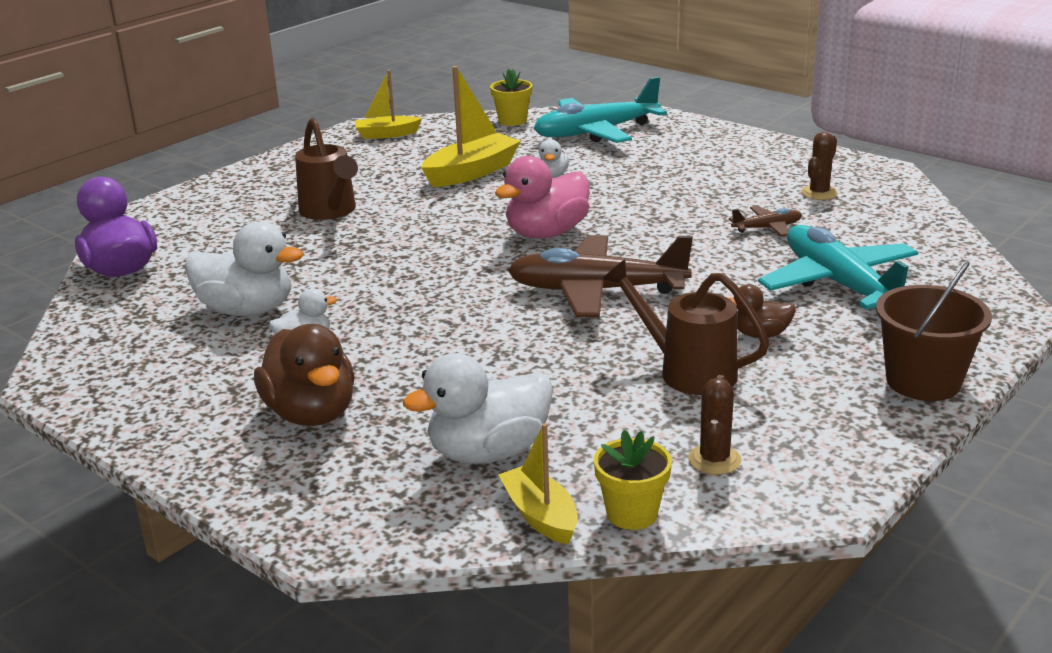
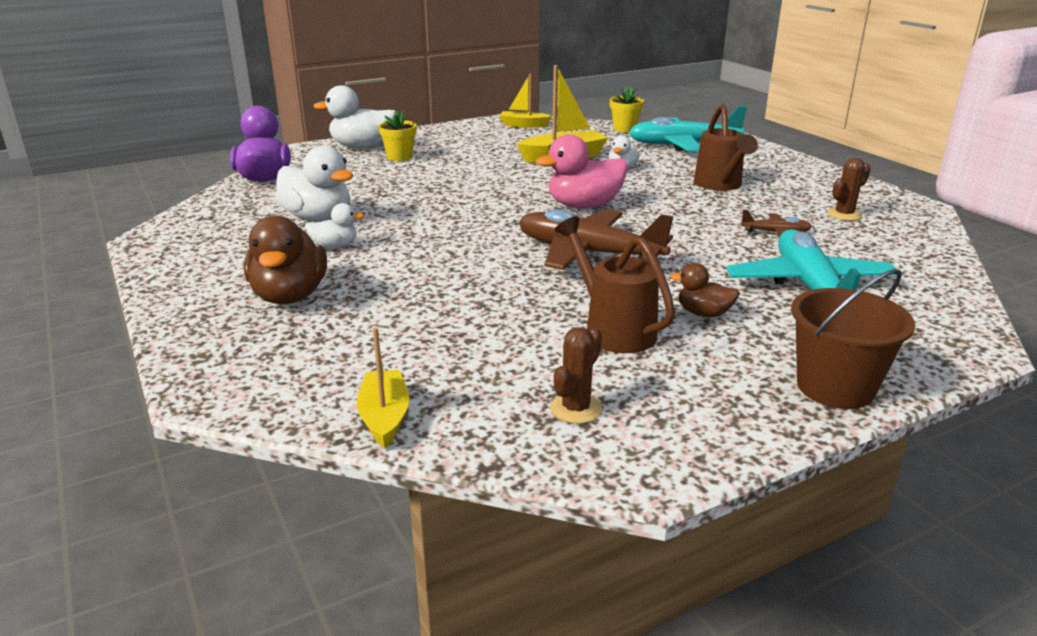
camera: 20 degrees right, 0 degrees up
brown watering can [295,118,358,220] -> brown watering can moved to [694,104,758,191]
white duck [403,353,553,463] -> white duck moved to [313,85,395,148]
yellow flower pot [594,430,672,530] -> yellow flower pot moved to [378,110,417,161]

